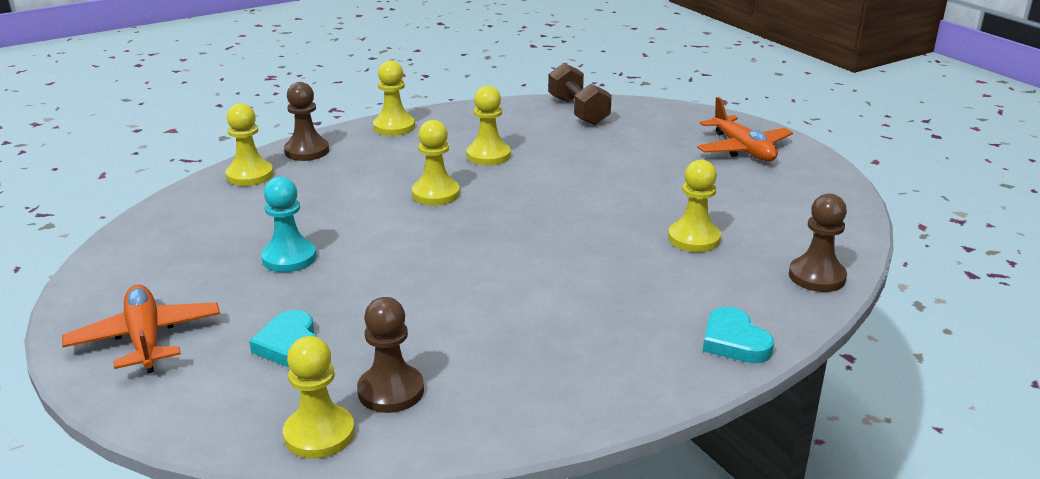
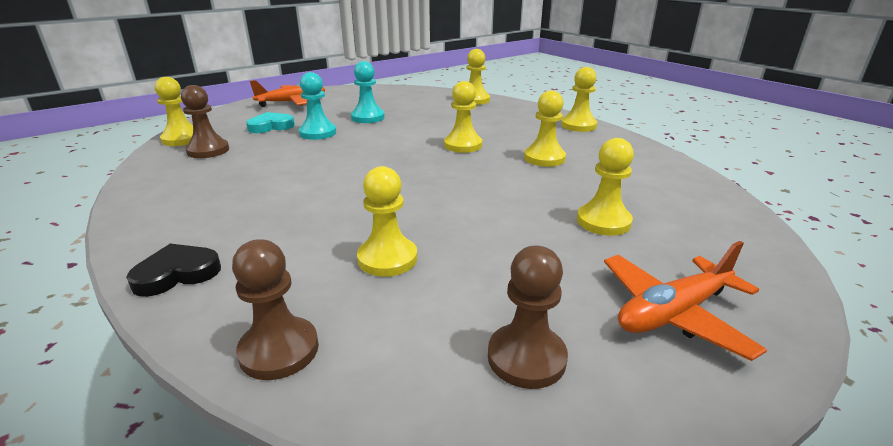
camera: 85 degrees right, 0 degrees up
brown pawn [284,82,329,161] -> brown pawn moved to [488,246,568,389]
brown dumbbell [548,63,612,125] -> none
turquoise heart [703,307,774,363] -> black heart [126,244,221,297]
none -> turquoise pawn [299,72,336,140]
none -> yellow pawn [577,138,634,236]

